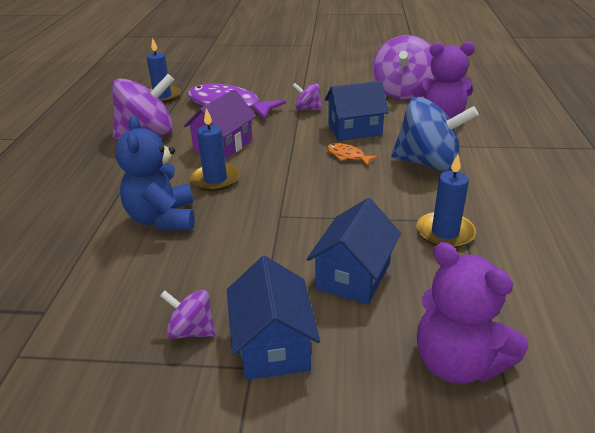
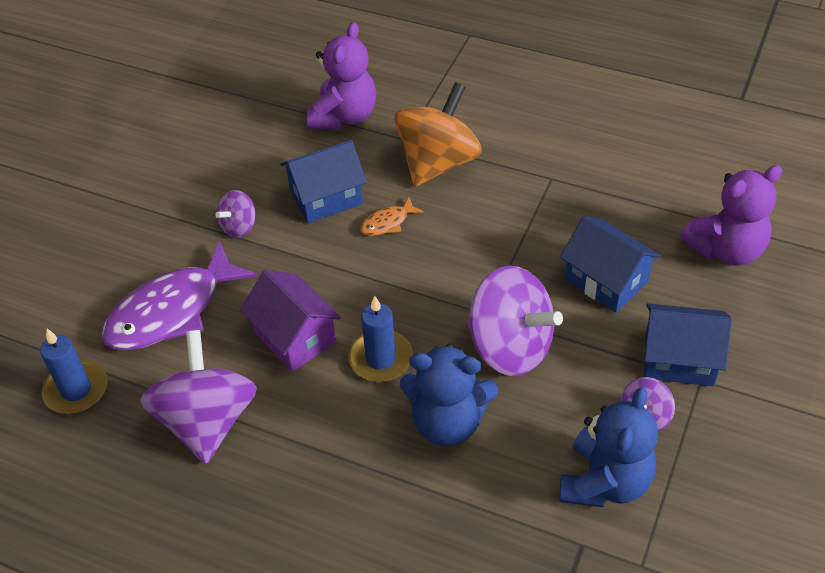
camera: 70 degrees left, 15 degrees up
blue house [325,81,389,141] -> blue house turned 60 degrees clockwise [280,140,367,223]
purple spinning top [372,35,436,99] -> purple spinning top moved to [467,266,563,376]
blue spinning top [391,97,479,172] -> orange spinning top [394,82,482,187]
blue candle [417,154,476,248] -> none
none -> blue teddy bear [559,387,658,507]

